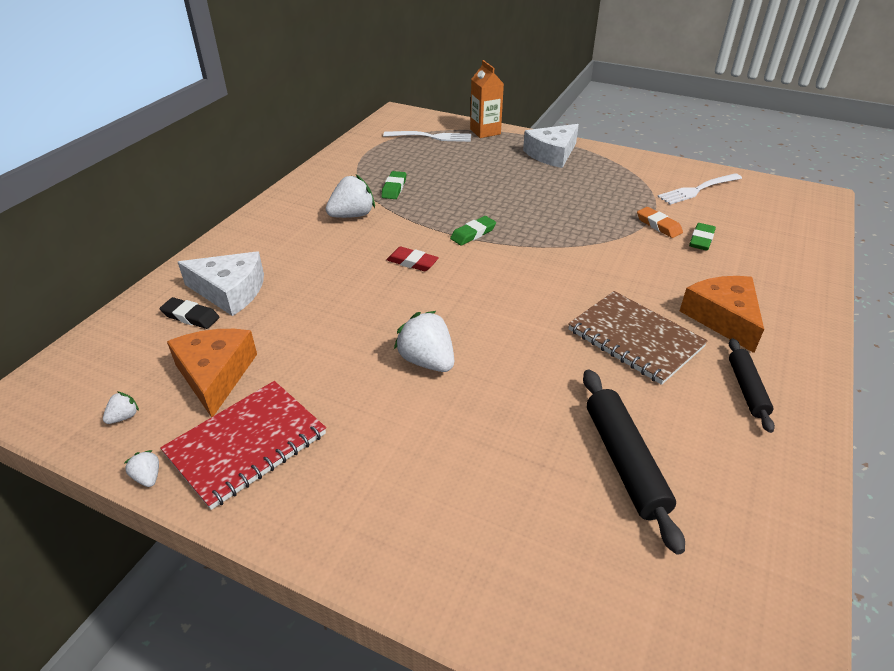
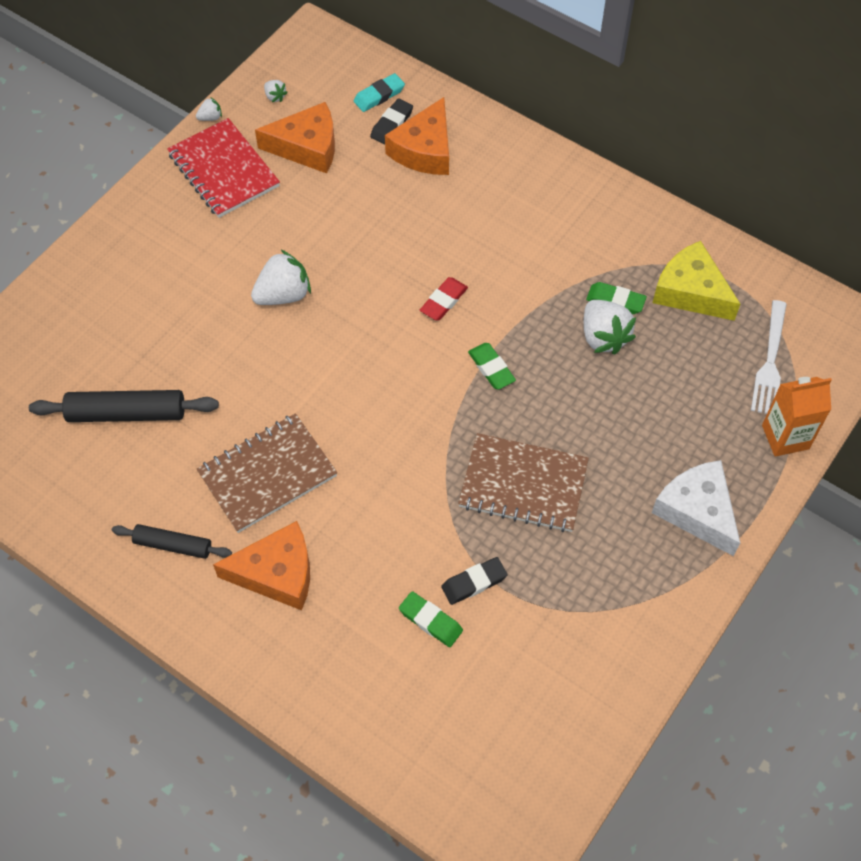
camera: 100 degrees right, 20 degrees up
white cheese [178,251,264,316] -> orange cheese [385,97,449,175]
white strawberry [326,174,375,218] -> white strawberry moved to [584,300,636,355]
orange eraser [637,207,683,238] -> black eraser [441,557,507,605]
white fork [658,173,742,205] -> none
none -> turquoise eraser [354,73,405,112]
none -> brown notebook [458,433,589,532]
none -> yellow cheese [652,241,740,321]

